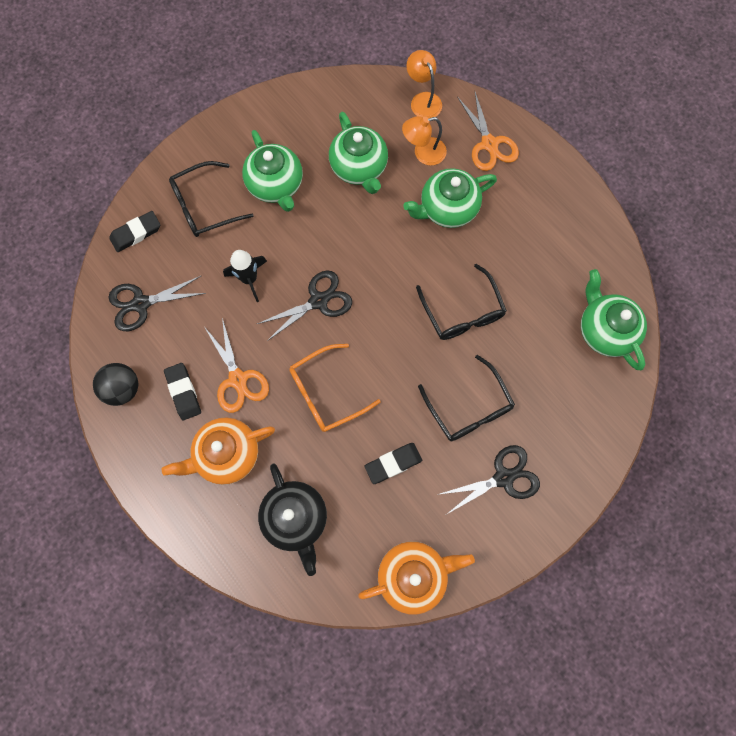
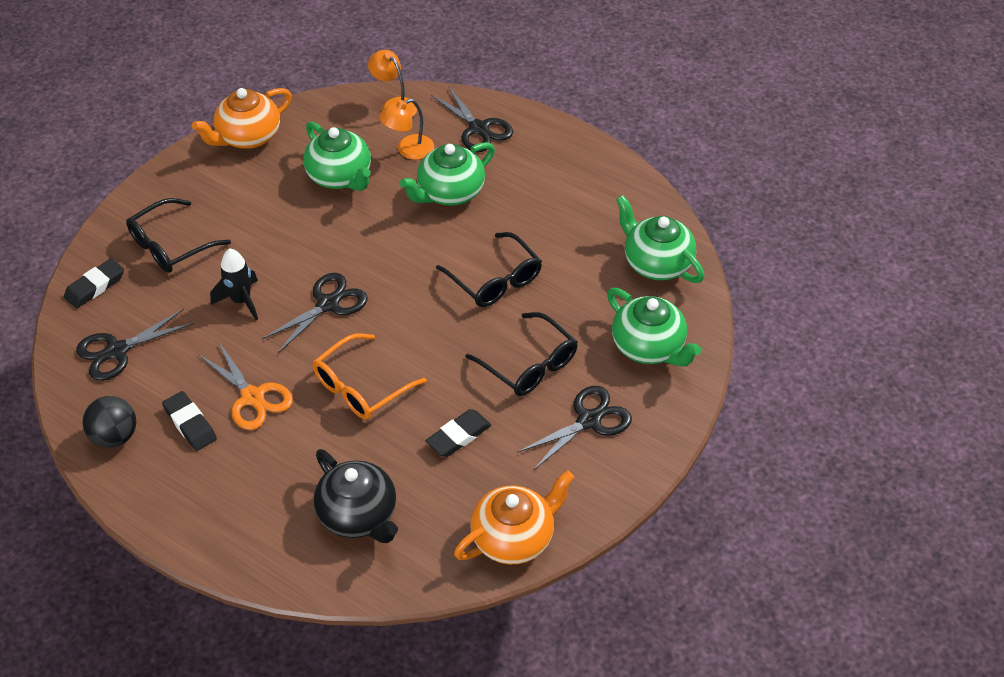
camera: 15 degrees left, 25 degrees down
orange teapot [162,417,275,485] -> orange teapot moved to [192,88,292,149]
green teapot [242,130,303,212] -> green teapot moved to [607,288,701,366]
orange scissors [457,92,519,171] -> black scissors [431,86,513,152]

